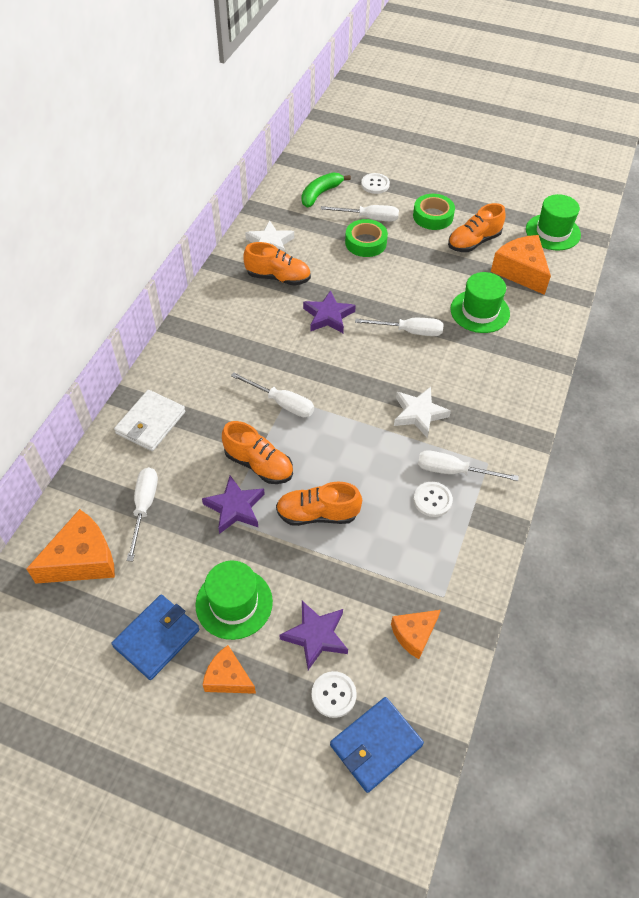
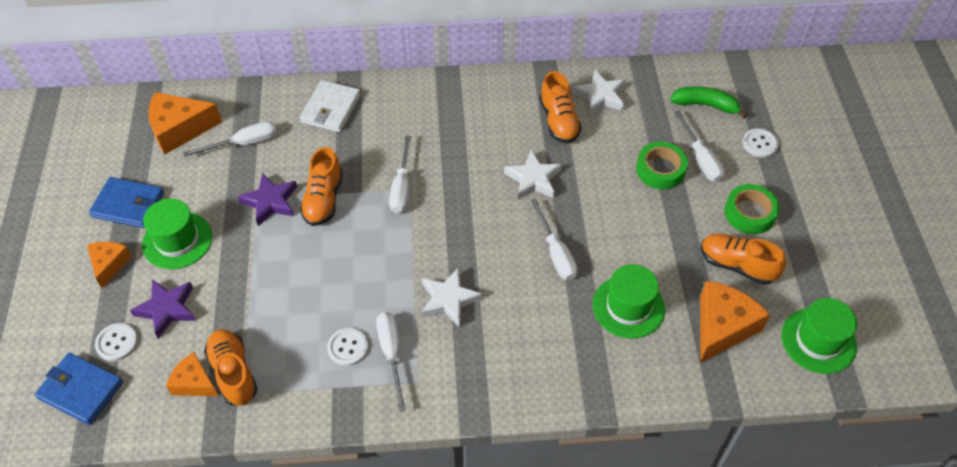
camera: 65 degrees right, 0 degrees up
orange cheese [26,509,115,584] -> orange cheese turned 135 degrees clockwise [148,92,222,154]
white wallet [114,390,185,451] -> white wallet turned 75 degrees counterclockwise [300,80,361,132]
orange shoe [276,482,362,526] -> orange shoe moved to [204,329,257,406]
purple star [303,290,356,333] -> white star [504,150,562,200]

